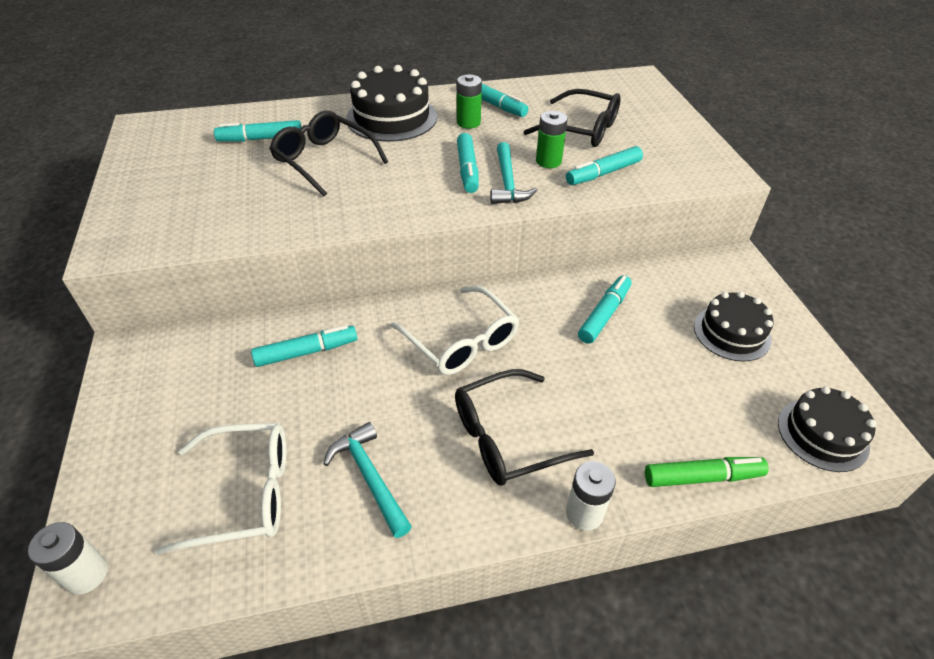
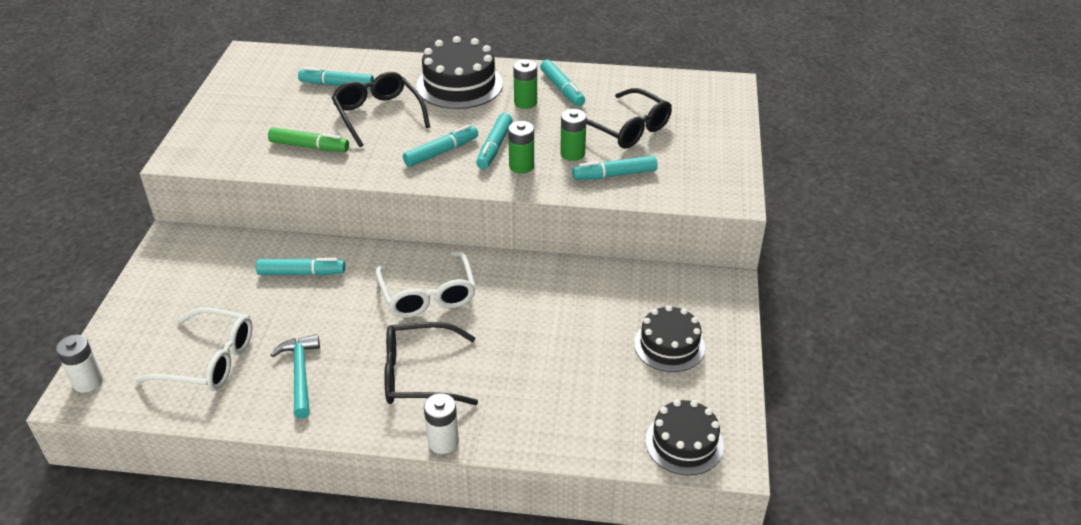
camera: 20 degrees right, 5 degrees down
turquoise hammer [490,142,537,204] -> green battery [508,121,534,174]
turquoise marker [578,275,632,344] -> turquoise marker moved to [403,124,478,167]
green marker [645,457,769,487] -> green marker moved to [268,127,349,152]

